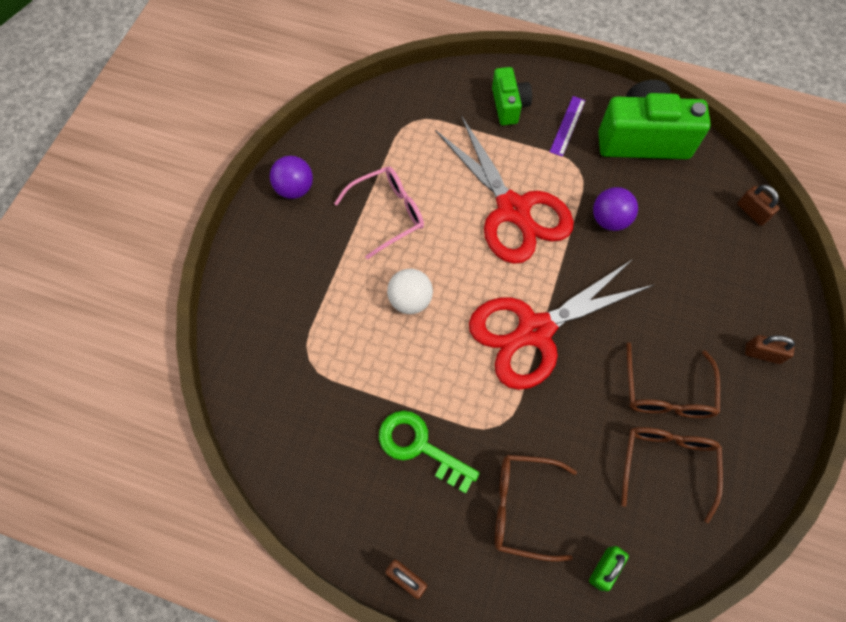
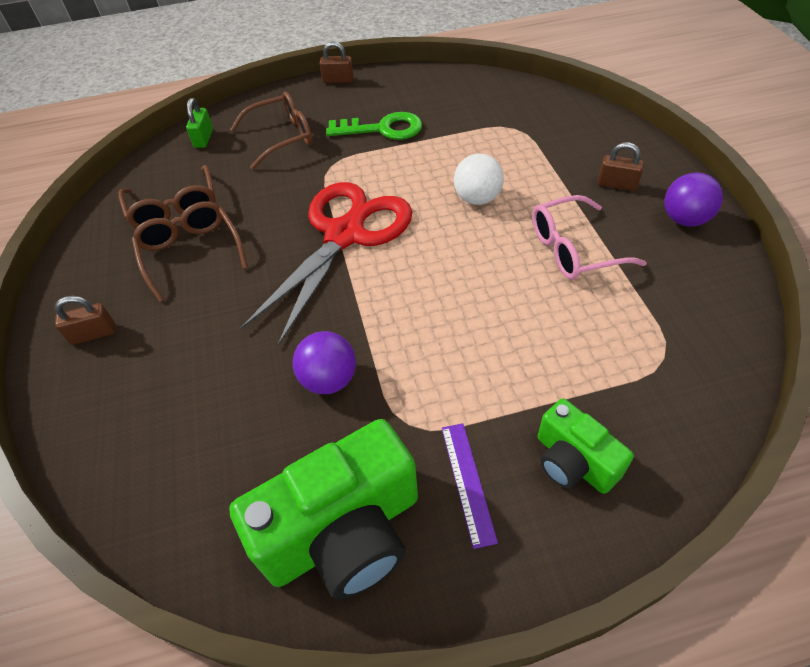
camera: 150 degrees right, 15 degrees down
pink glasses [334,167,424,259] -> pink glasses turned 45 degrees clockwise [532,195,647,280]
red scissors [435,115,574,264] -> none
brown padlock [737,185,780,226] -> brown padlock moved to [598,142,644,191]

